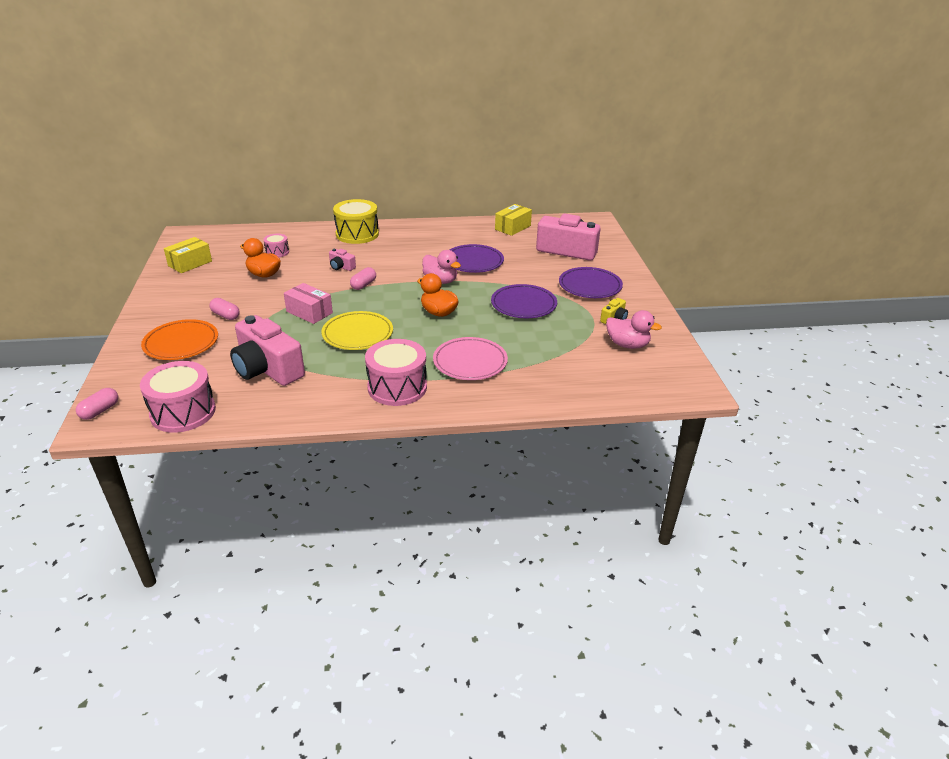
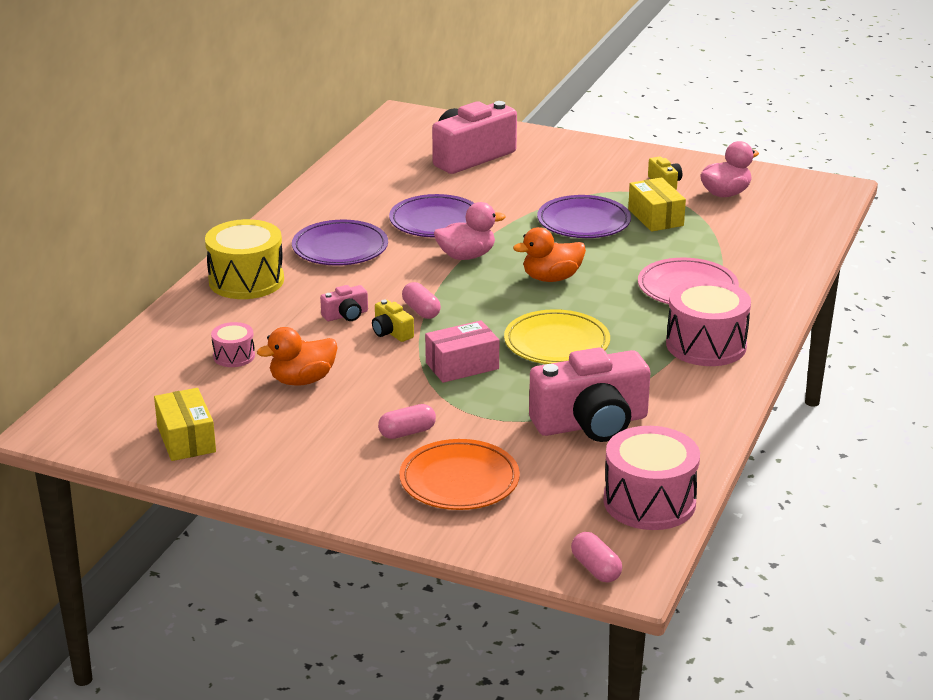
camera: 60 degrees left, 5 degrees down
yellow box [495,204,532,236] -> yellow box moved to [628,177,686,232]
purple plate [559,267,623,298] -> purple plate moved to [292,220,388,266]
none -> yellow camera [372,300,414,342]

